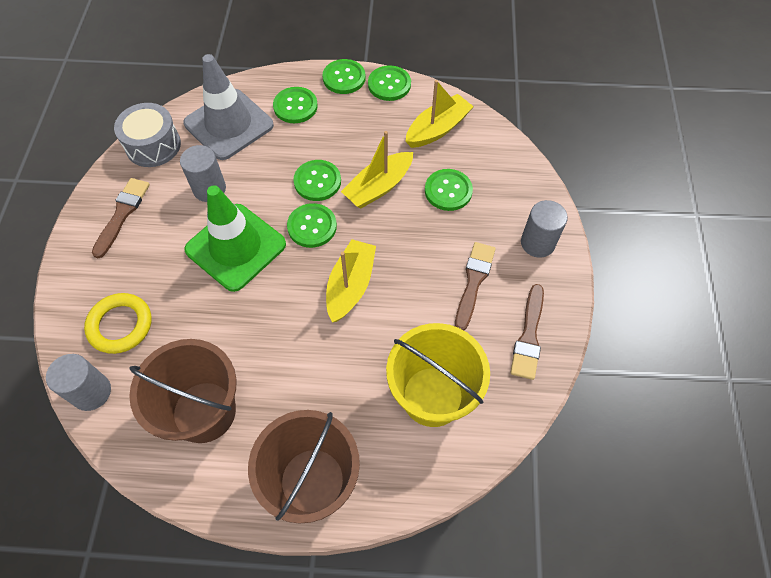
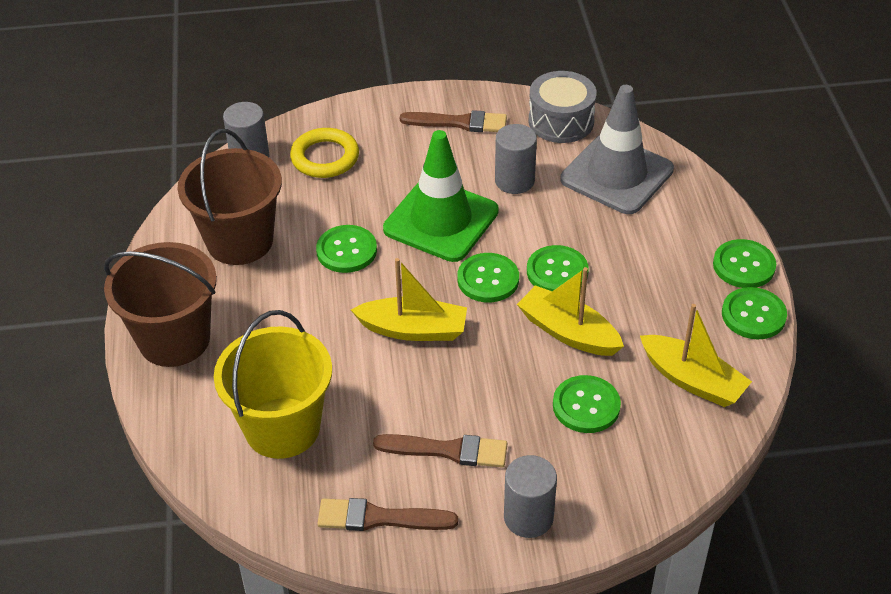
camera: 80 degrees right, 15 degrees down
green button [273,87,318,123] -> green button moved to [316,225,377,273]

